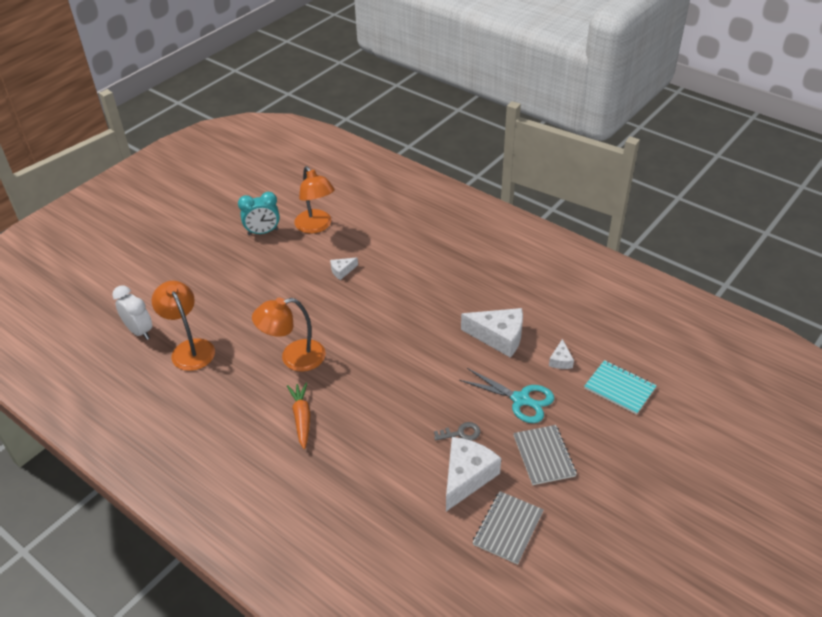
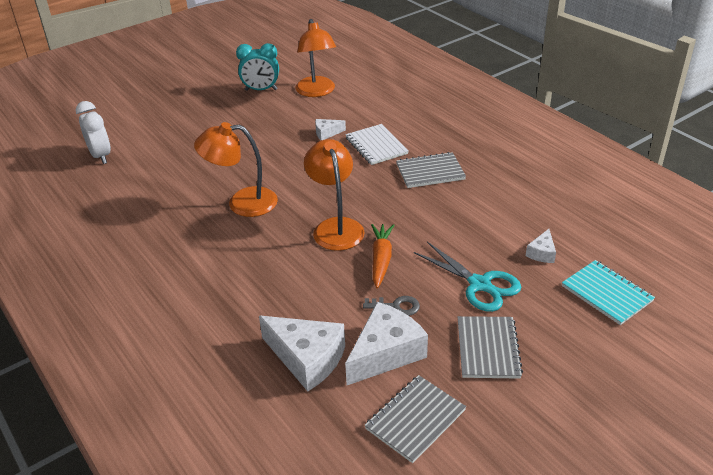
camera: 15 degrees right, 5 degrees down
orange lamp [152,281,215,371] -> orange lamp moved to [304,139,365,251]
orange carrot [287,382,311,449] -> orange carrot moved to [371,224,394,288]
white cheese [461,308,523,358] -> white cheese moved to [259,316,345,391]
none -> white notebook [345,124,409,165]
none -> grey notebook [396,152,466,188]

